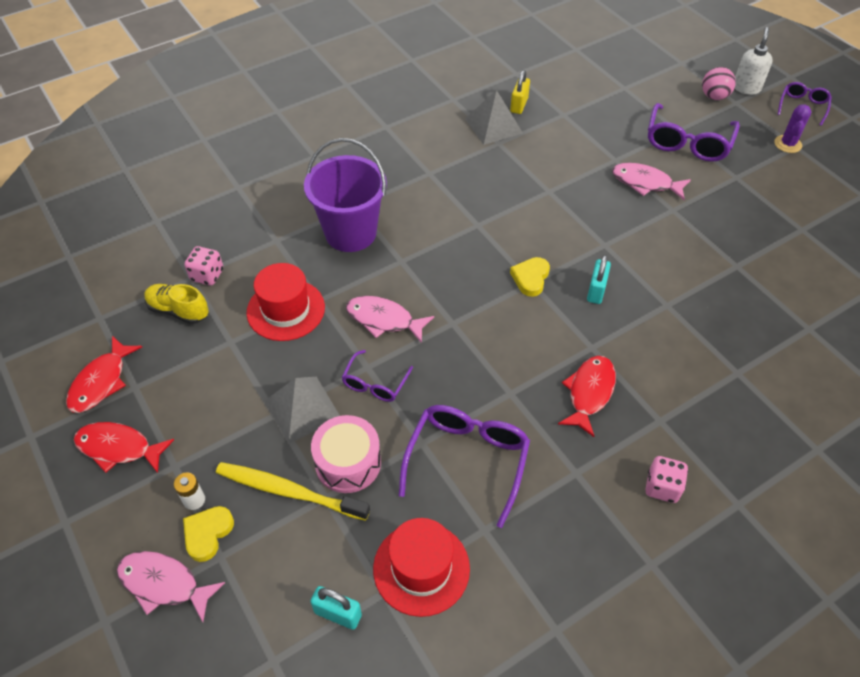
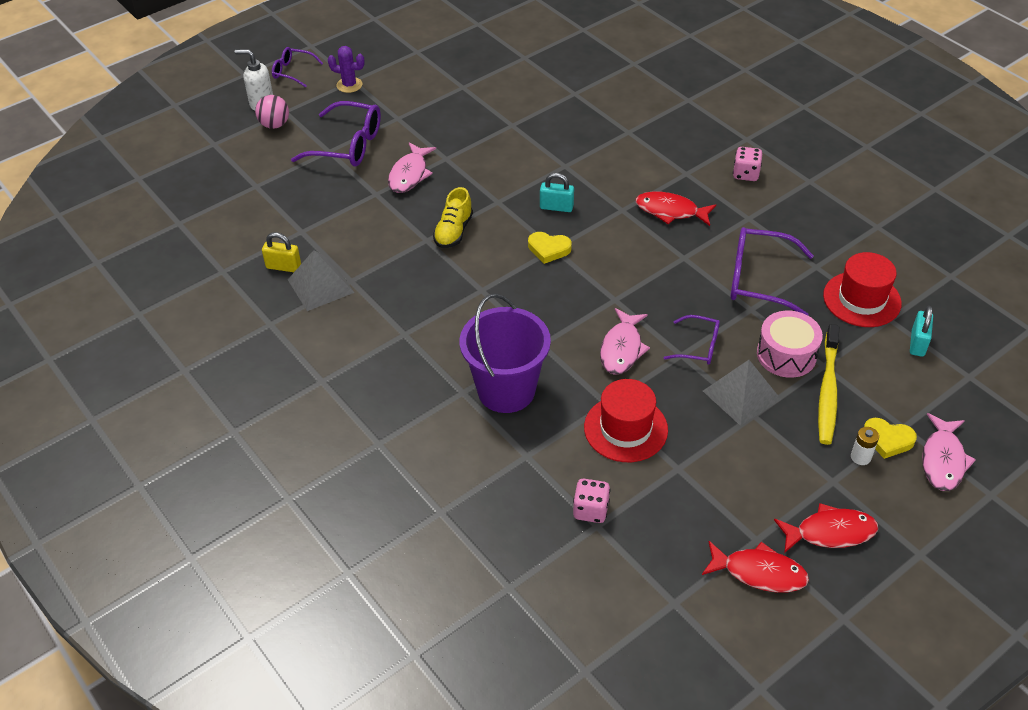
camera: 95 degrees left, 5 degrees down
red fish [74,422,174,473] -> red fish turned 105 degrees counterclockwise [774,503,878,553]
yellow shoe [144,284,209,324] -> yellow shoe moved to [433,187,473,248]

